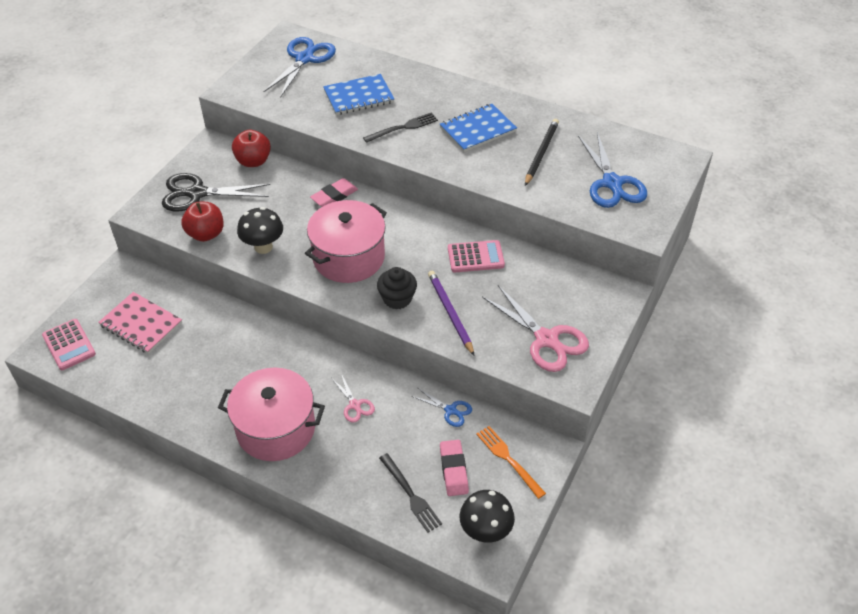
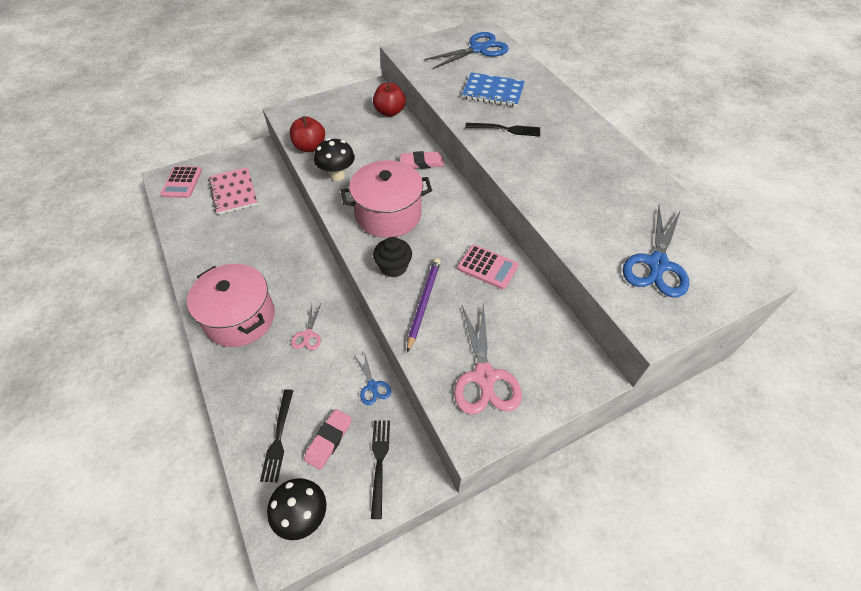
camera: 35 degrees right, 5 degrees up
black scissors [162,173,270,211] -> none
blue notebook [440,104,517,152] -> none
orange fork [476,426,546,499] -> black fork [371,420,390,519]
black pencil [525,119,559,186] -> none

